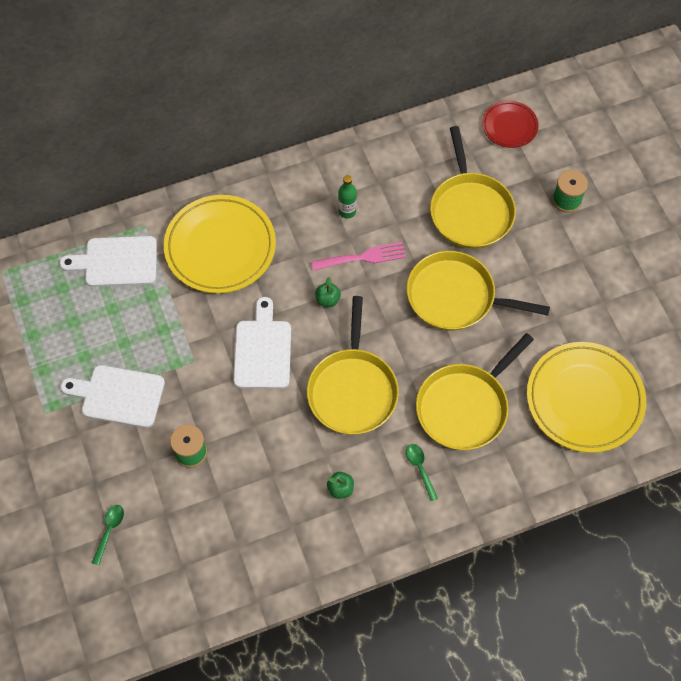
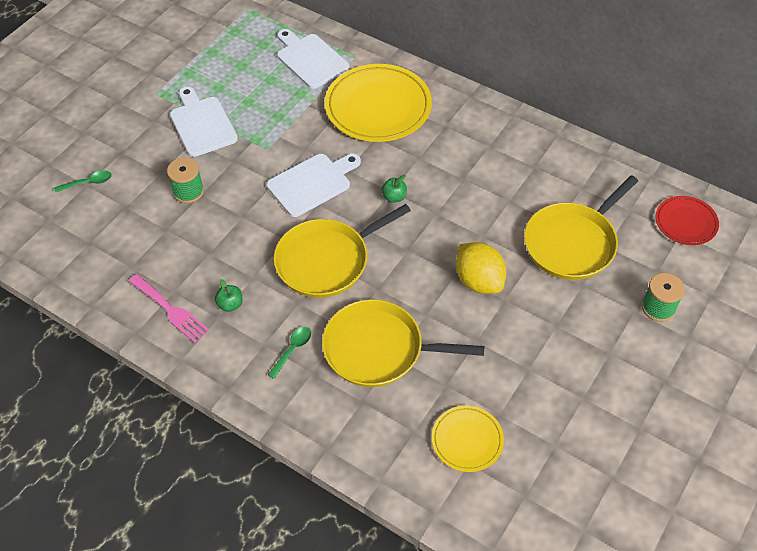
camera: 55 degrees right, 10 degrees down
pink fork [311,242,406,271] -> pink fork moved to [129,274,209,343]
green bottle [338,175,357,219] -> none
yellow pan [407,251,550,331] -> yellow lemon [456,242,506,294]
yellow plate [527,342,646,453] -> yellow plate [432,406,504,472], size x0.53

